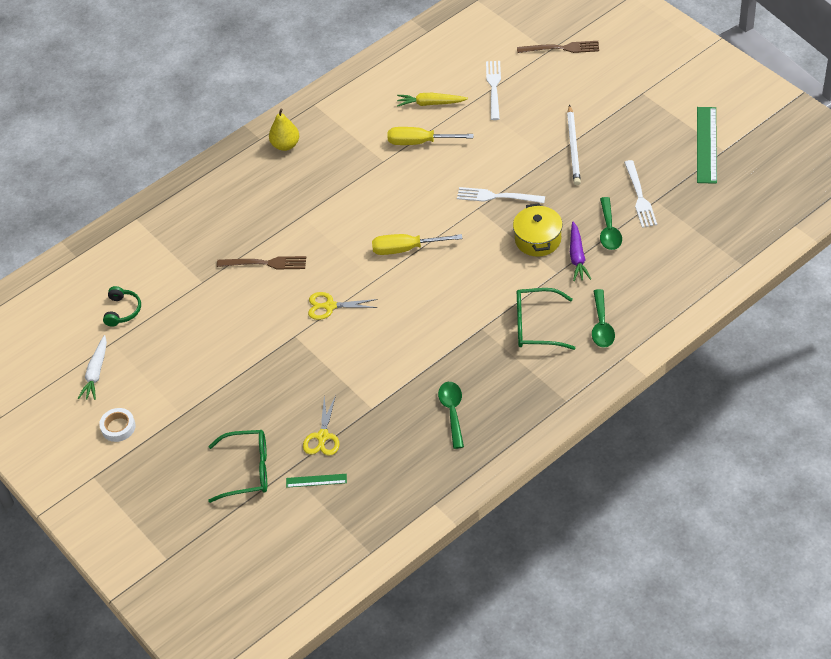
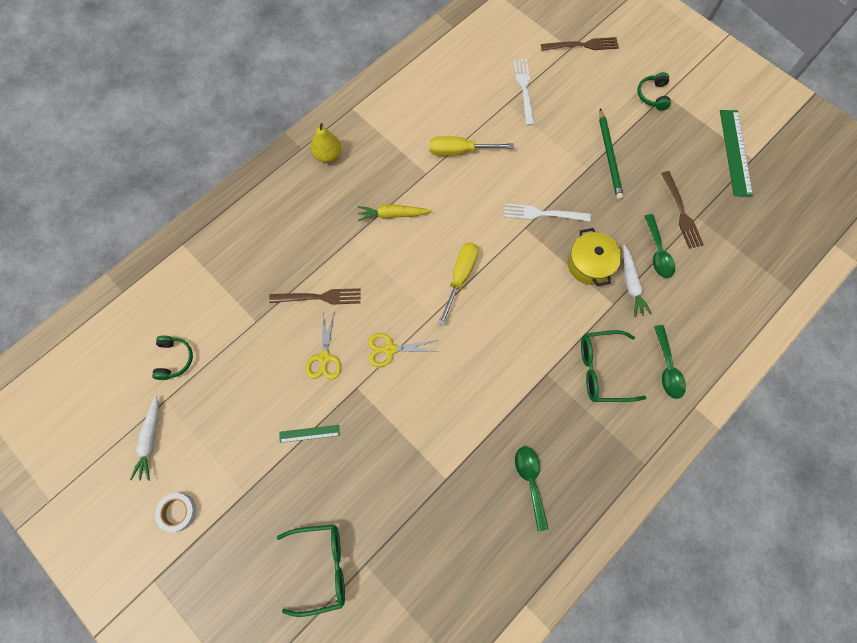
camera: 10 degrees left, 20 degrees up
green ruler [286,474,347,488] -> green ruler moved to [279,425,340,443]
yellow scissors [303,395,339,456] -> yellow scissors moved to [306,313,341,380]
yellow screwdriver [372,234,462,255] -> yellow screwdriver turned 120 degrees clockwise [438,243,478,326]
yellow carrot [397,93,468,107] -> yellow carrot moved to [358,204,432,221]
white pencil [567,104,581,185] -> green pencil [599,108,624,200]
purple carrot [570,222,591,281] -> white carrot [623,245,652,317]
white fork [624,160,657,228] -> brown fork [661,171,704,249]
none -> green headphones [637,72,671,110]

